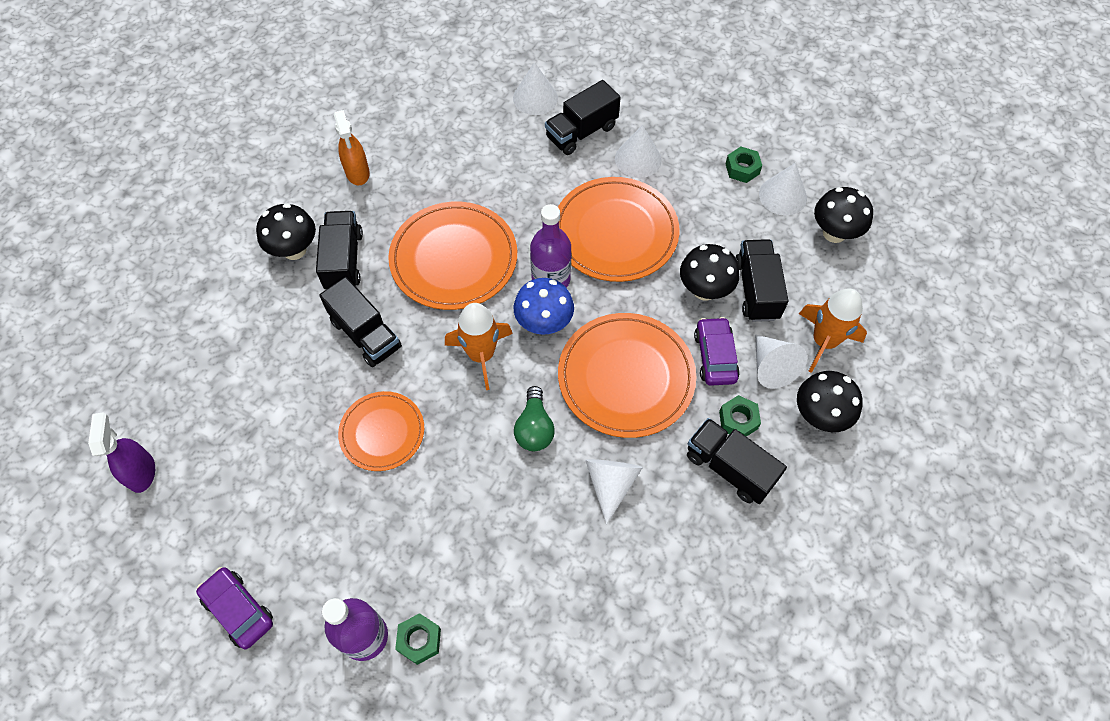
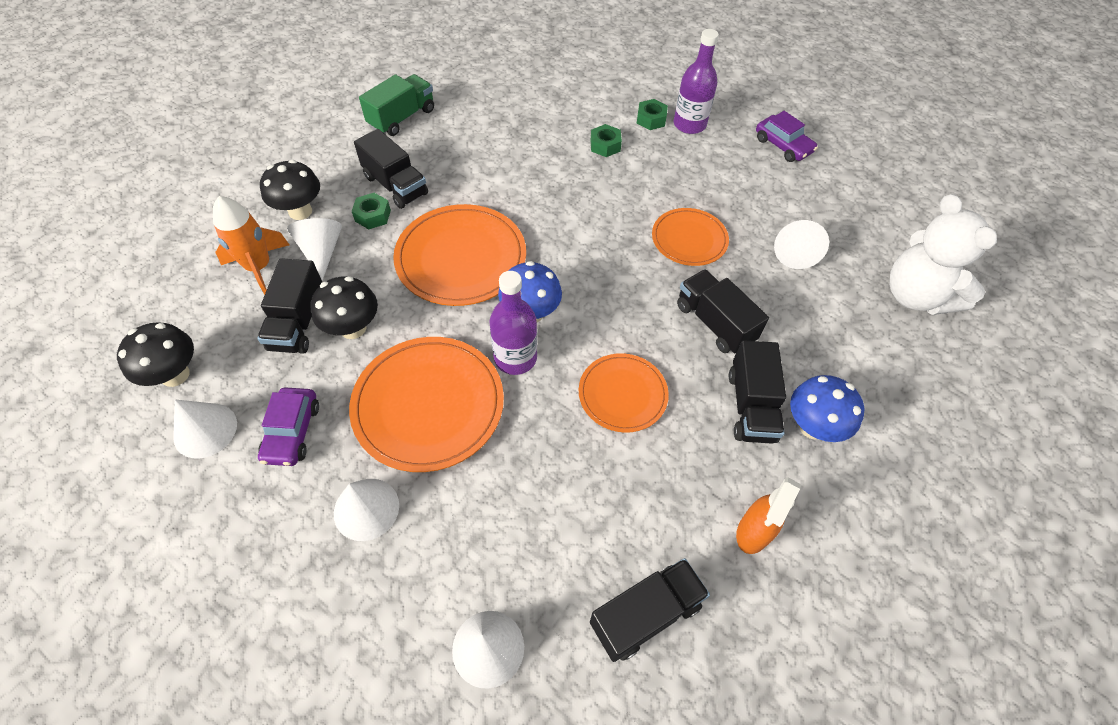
camera: 175 degrees left, 5 degrees down
purple spray bottle [88,412,155,493] -> none
black mushroom [256,203,316,260] -> blue mushroom [790,375,865,442]
orange spray bottle [334,110,370,185] -> orange spray bottle turned 135 degrees counterclockwise [736,477,801,554]
orange plate [388,202,517,310] -> orange plate [579,353,669,433], size x0.60
orange rocket [445,303,513,390] -> none
green light bulb [514,386,555,451] -> none
black truck [545,80,621,155] -> black truck moved to [590,558,710,662]
white cone [585,459,643,525] -> white cone moved to [774,220,829,269]
purple car [694,317,740,386] -> purple car moved to [258,387,319,466]
green nut [725,147,762,183] -> green nut moved to [591,124,622,157]
none -> green truck [359,74,434,136]
none -> white teddy bear [890,194,997,315]

